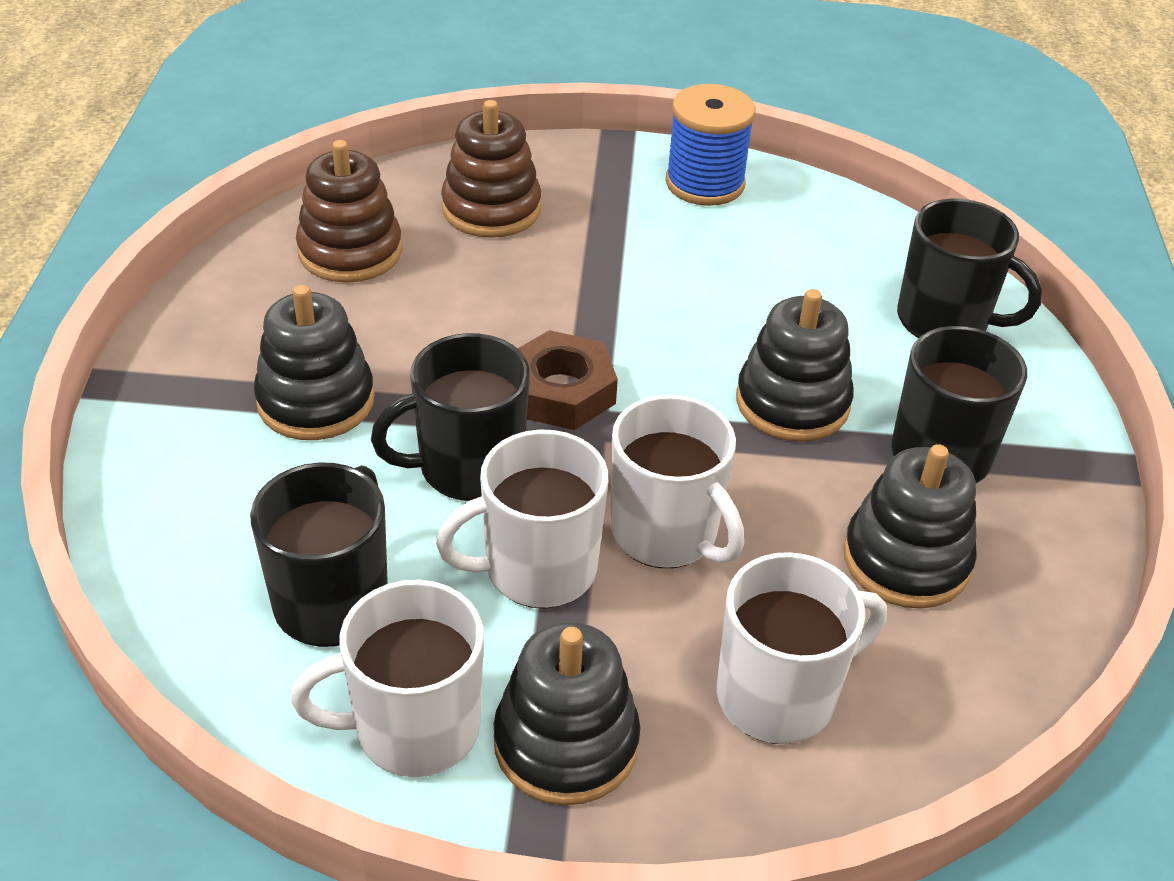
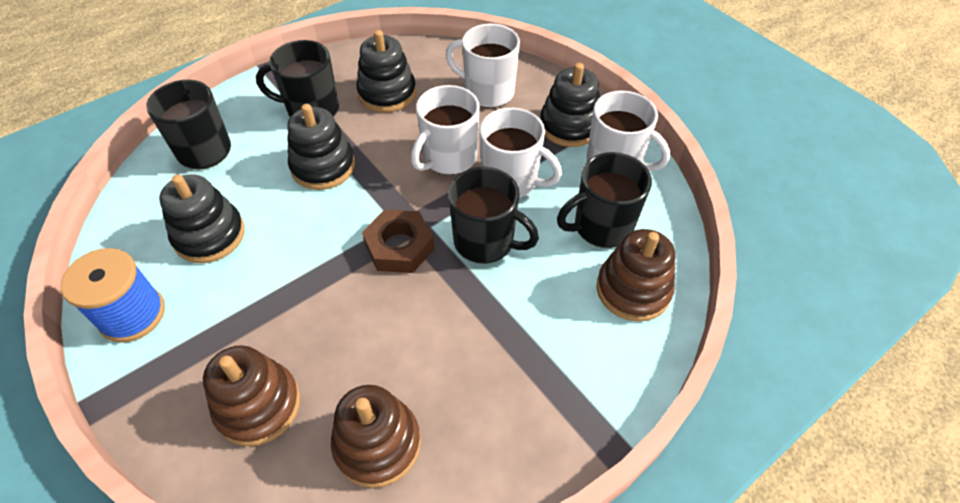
camera: 130 degrees left, 10 degrees up
black stacking toy [254,285,375,440] -> black stacking toy moved to [159,175,245,263]
white mug [610,395,744,568] -> white mug turned 150 degrees counterclockwise [411,85,480,175]
none -> brown stacking toy [596,229,675,322]

